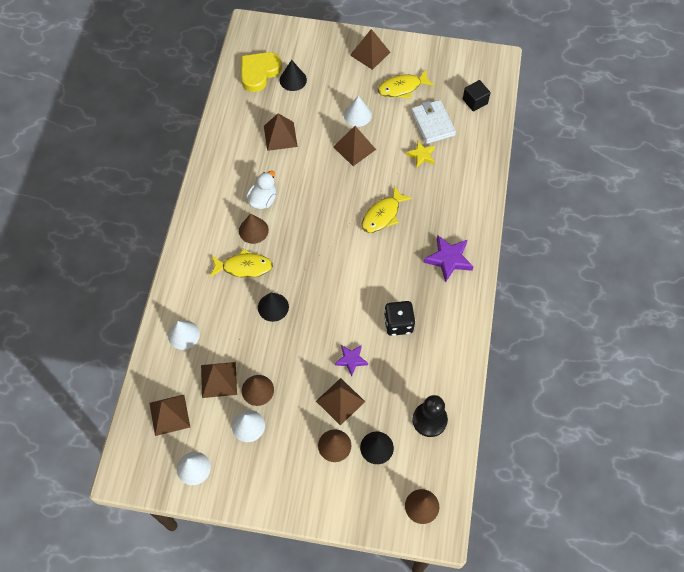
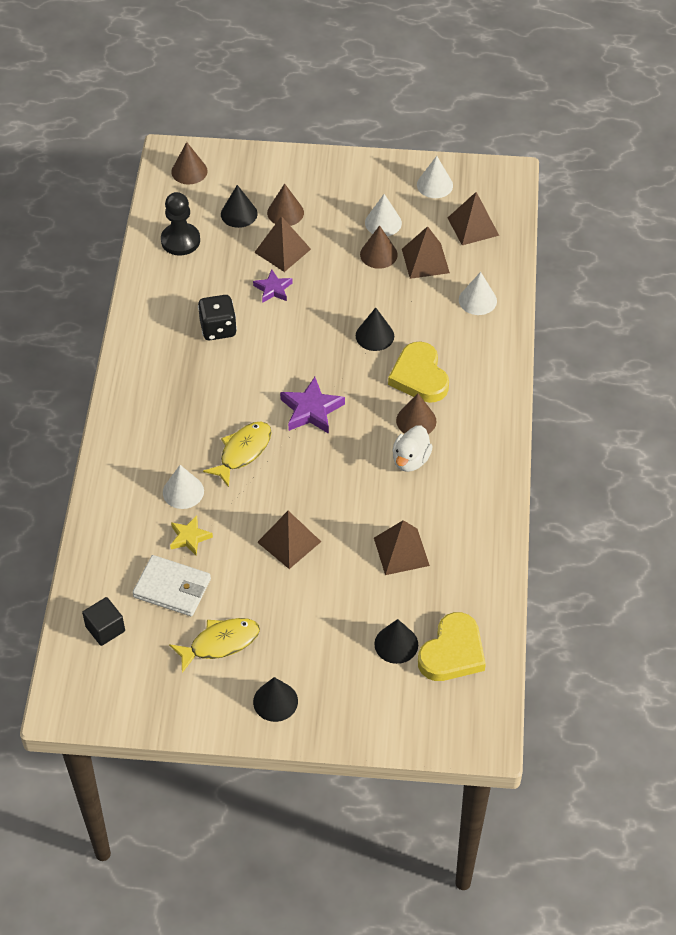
camera: 175 degrees right, 10 degrees down
yellow fish [210,249,273,278] -> yellow heart [388,341,449,403]
white cone [344,96,372,127] -> white cone moved to [163,465,204,509]
brown pyramid [350,29,390,70] -> black cone [253,677,298,722]
white wallet [411,100,456,144] -> white wallet turned 45 degrees counterclockwise [133,555,211,616]
purple star [423,235,474,283] -> purple star moved to [280,377,345,434]

